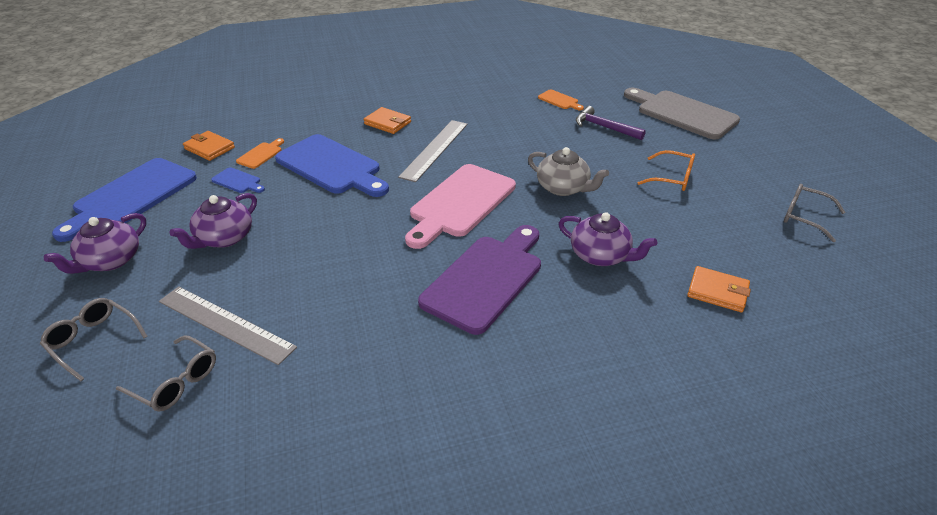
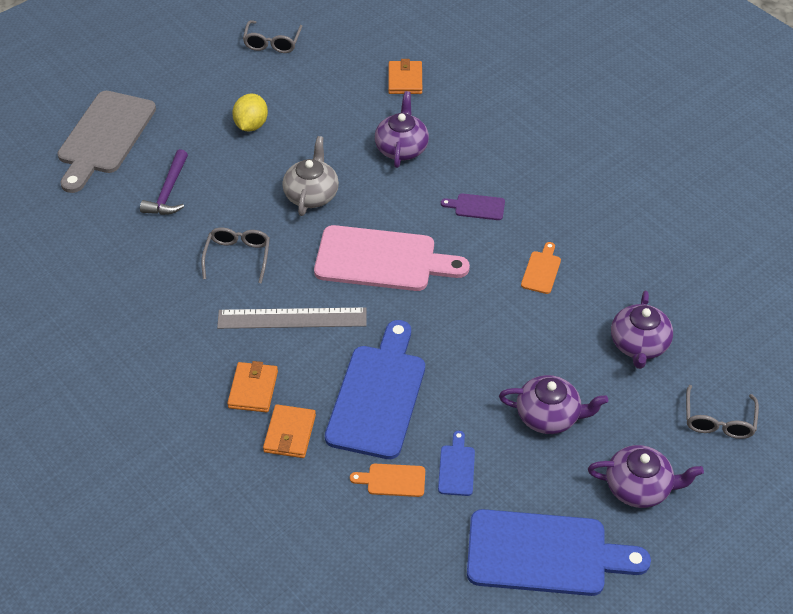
camera: 115 degrees left, 10 degrees up
grey glasses [116,336,216,412] -> grey glasses moved to [201,228,270,284]
grey ruler [159,286,297,365] -> purple teapot [611,291,673,369]
orange wallet [183,131,235,161] -> orange wallet moved to [263,404,316,458]
purple cutting board [418,225,541,335] -> purple cutting board [441,193,505,220], size x0.43
orange cutting board [538,89,584,111] -> orange cutting board moved to [521,242,561,294]
orange glasses [638,150,695,191] -> yellow lemon [232,94,268,132]

